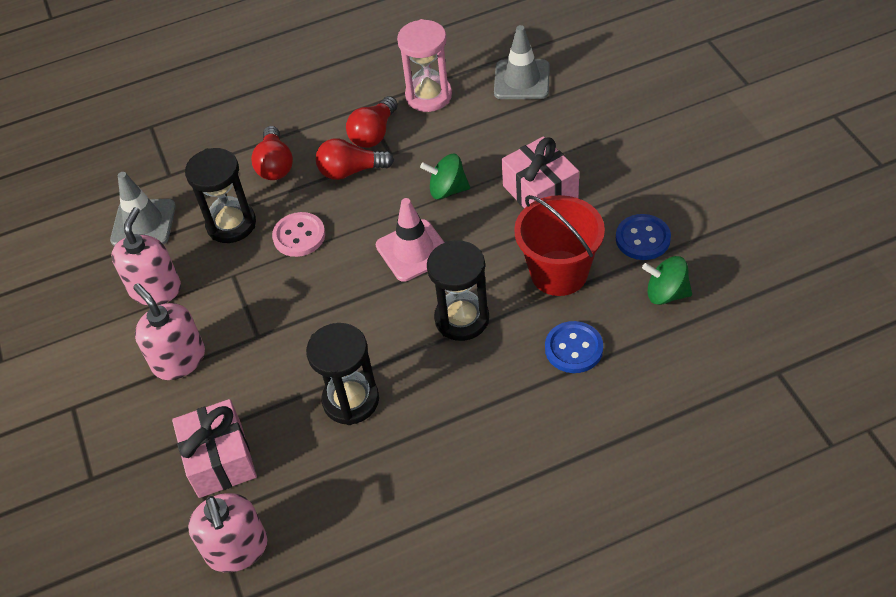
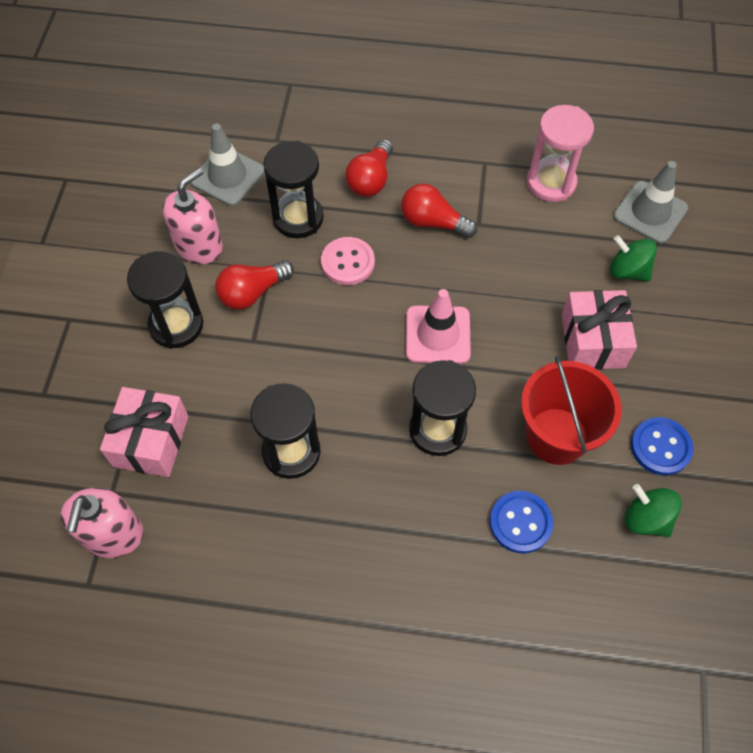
camera: 25 degrees right, 10 degrees up
pink soap dispenser [133,283,205,380] -> black hourglass [127,251,203,349]
red light bulb [346,96,398,148] -> red light bulb moved to [215,260,294,310]
green spinning top [420,154,470,199] -> green spinning top moved to [610,235,657,282]

